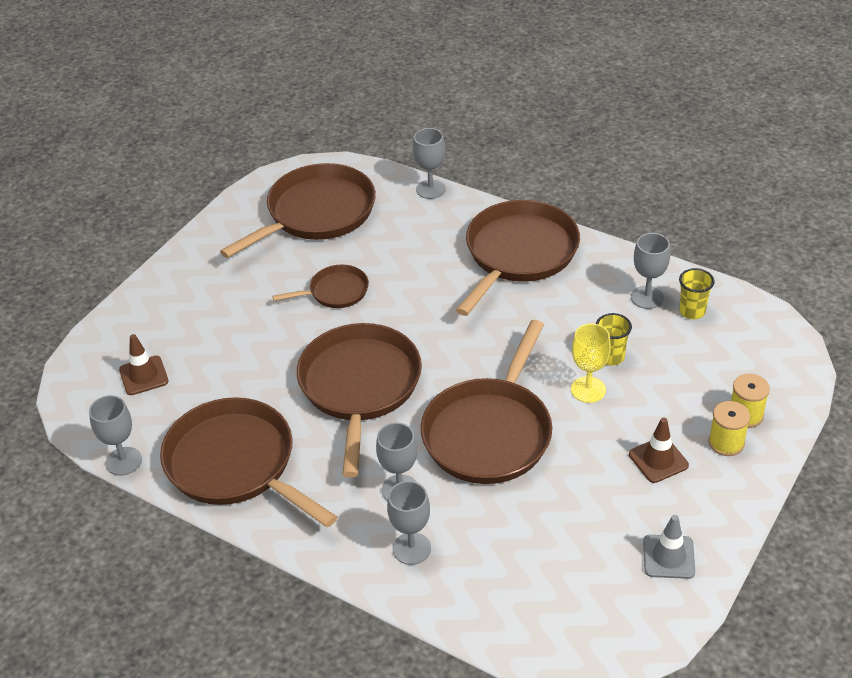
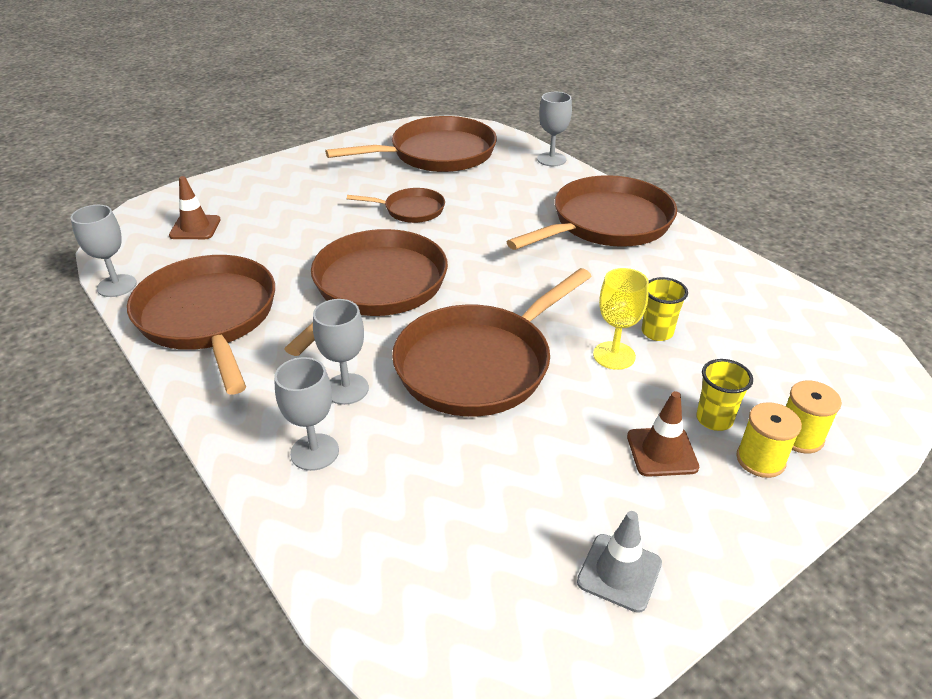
camera: 20 degrees right, 5 degrees down
grey goblet [631,233,670,309] -> none
yellow cup [679,268,715,319] -> yellow cup moved to [696,359,753,431]

